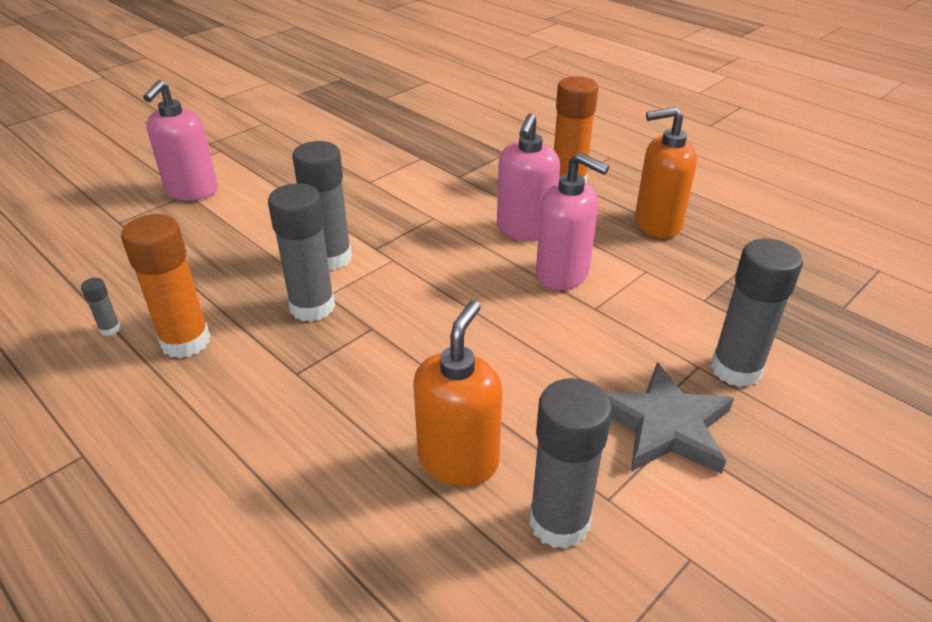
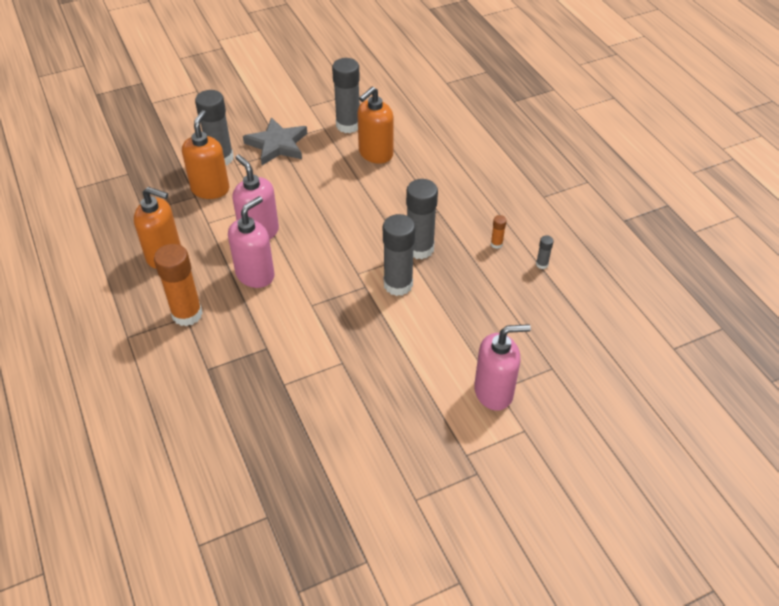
camera: 160 degrees left, 10 degrees up
orange glue stick [121,214,210,359] -> orange glue stick [491,215,506,249], size x0.43
pink soap dispenser [143,80,218,201] -> pink soap dispenser turned 45 degrees clockwise [474,324,531,411]
none -> orange soap dispenser [182,110,230,199]

